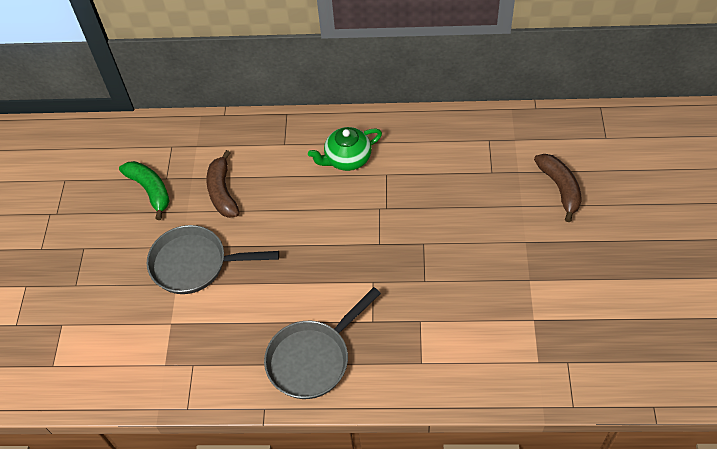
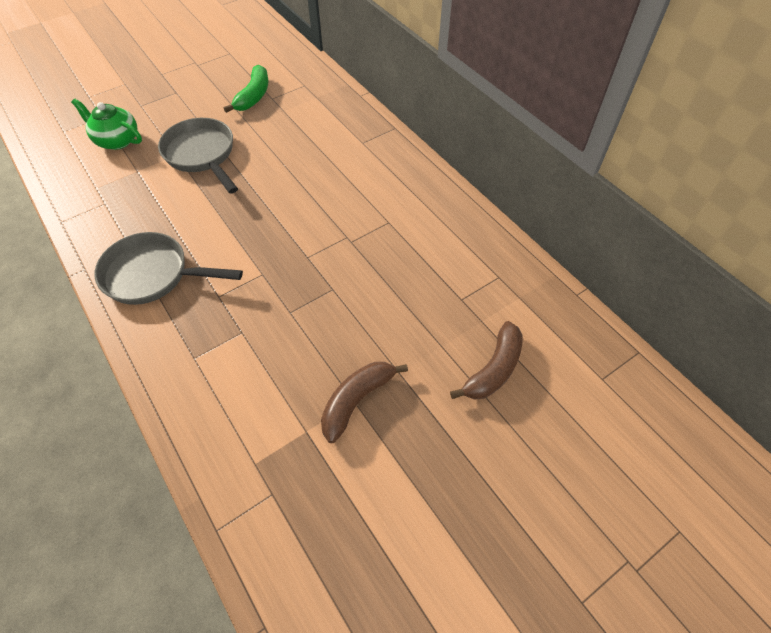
camera: 50 degrees right, 0 degrees up
brown banana [207,150,240,218] -> brown banana moved to [321,362,408,443]
green teapot [308,127,382,171] -> green teapot moved to [71,99,142,150]

